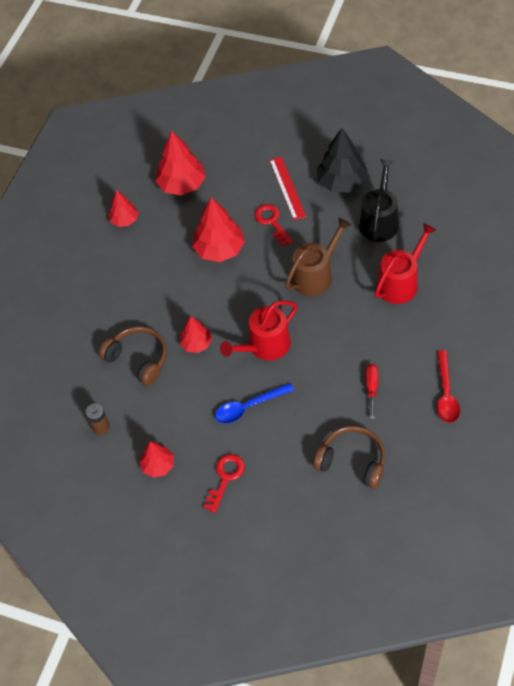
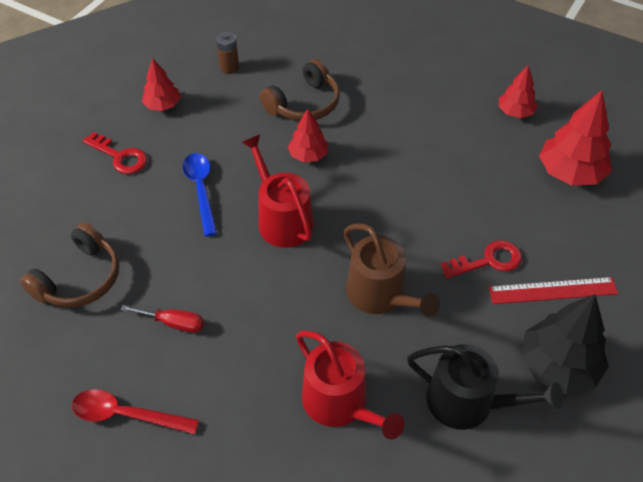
camera: 95 degrees right, 5 degrees down
red tree [192,197,245,262] -> none

